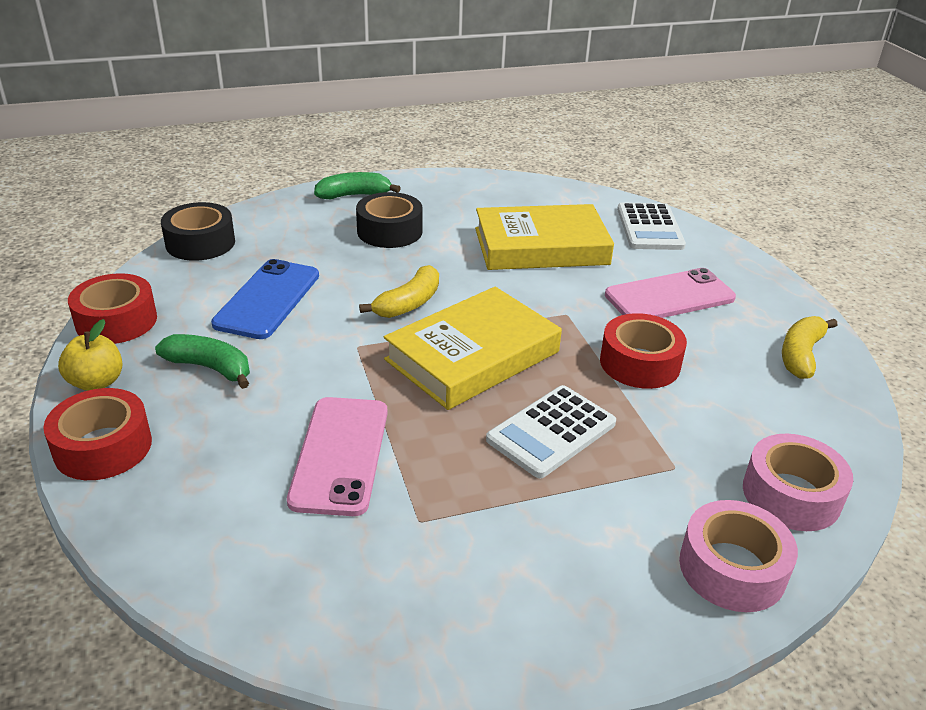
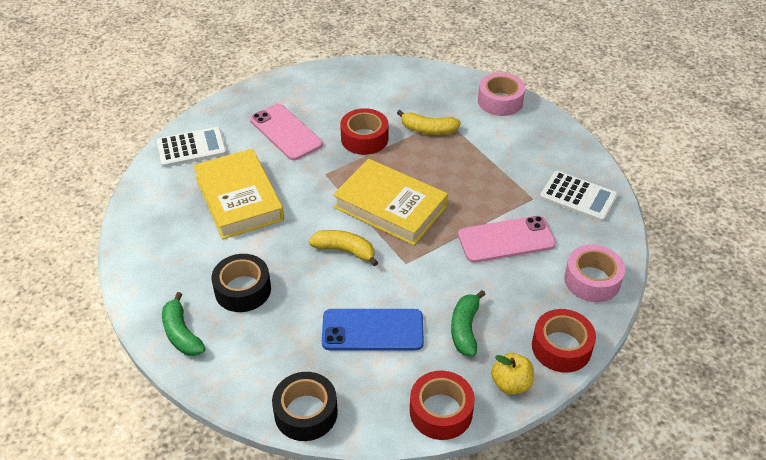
camera: 105 degrees left, 10 degrees up
white calculator [486,385,616,478] -> white calculator moved to [540,171,618,222]
pink tape [743,434,853,531] -> pink tape moved to [564,245,625,302]
yellow banana [782,316,837,379] -> yellow banana moved to [397,110,461,135]

